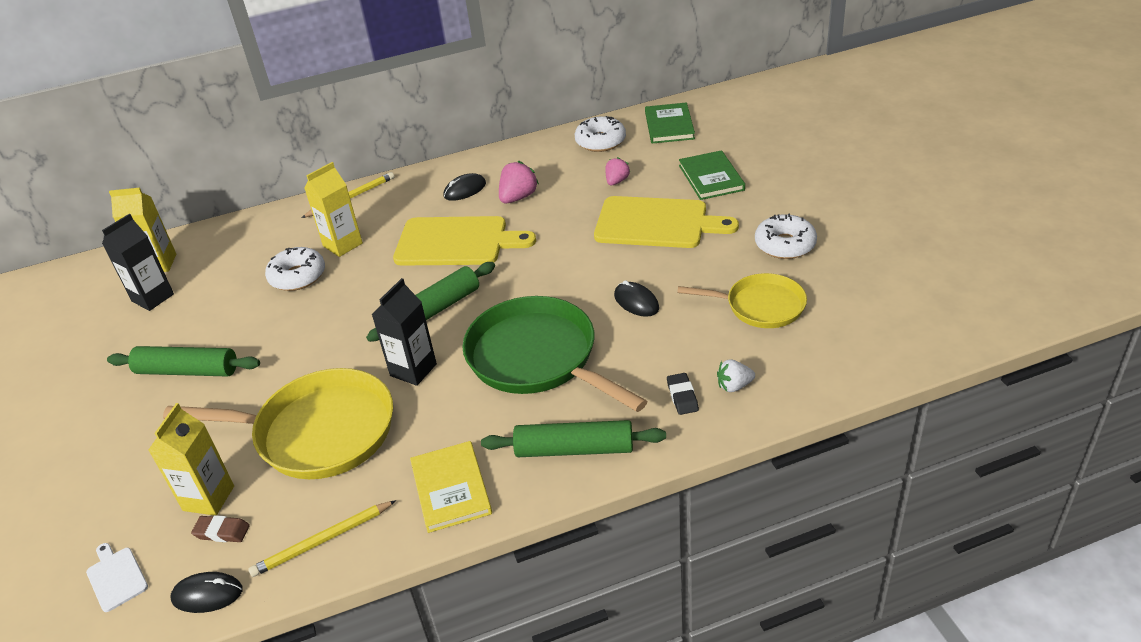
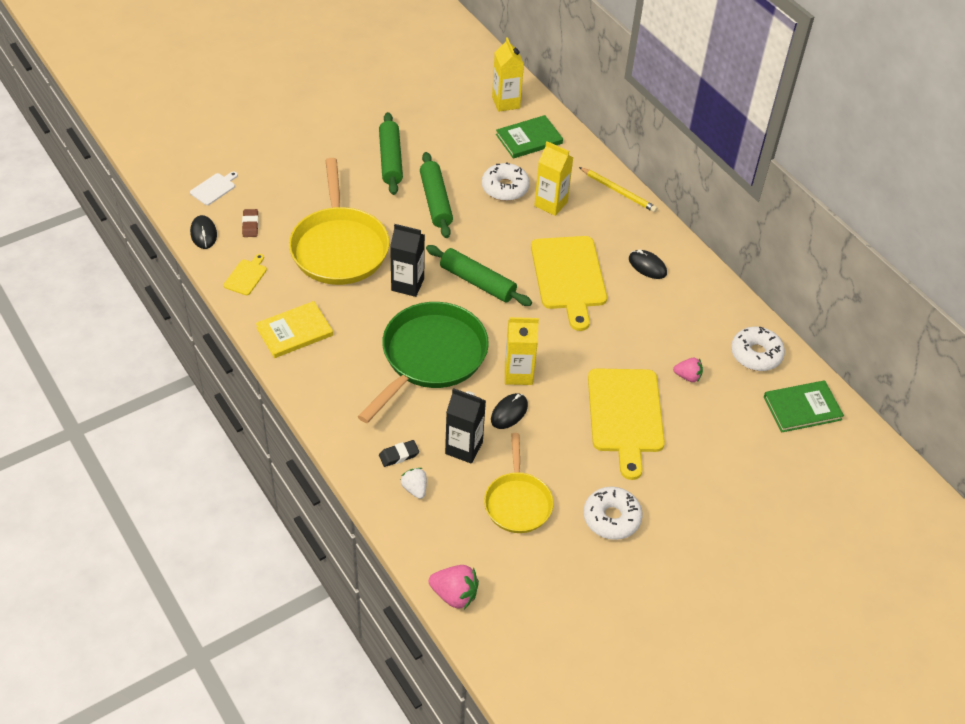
camera: 70 degrees right, 10 degrees up
black carton [102,214,174,311] -> black carton moved to [445,388,486,464]
yellow carton [148,403,234,515] -> yellow carton moved to [505,317,539,385]
yellow pencil [248,500,396,577] -> yellow cutting board [224,254,267,295]
green rolling pin [481,420,666,457] -> green rolling pin moved to [420,152,453,238]
pink strawberry [499,161,539,203] -> pink strawberry moved to [429,565,479,609]
green book [679,150,745,200] -> green book moved to [496,115,563,159]

